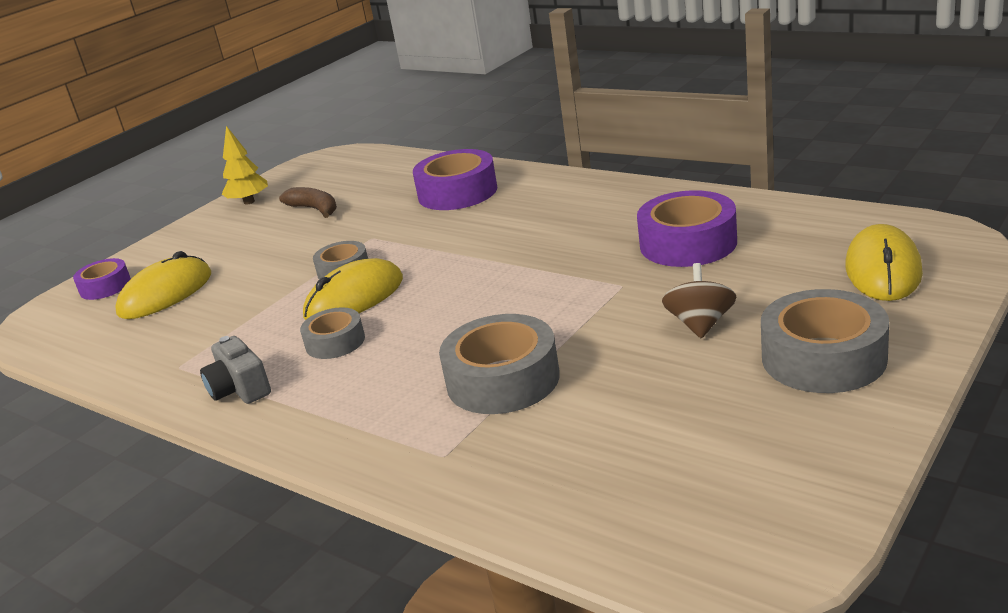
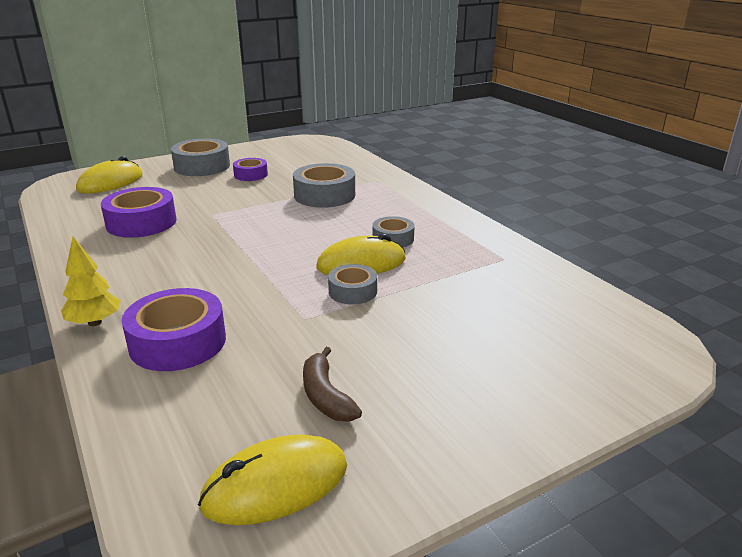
camera: 160 degrees left, 0 degrees up
purple tape [73,258,131,300] -> purple tape moved to [233,158,268,181]
yellow mouse [115,251,211,319] -> yellow mouse moved to [198,435,347,525]
grey camera [200,336,271,404] -> none
yellow tree [222,126,268,205] -> yellow tree moved to [61,236,121,326]
brown spinning top [662,263,736,339] -> none

